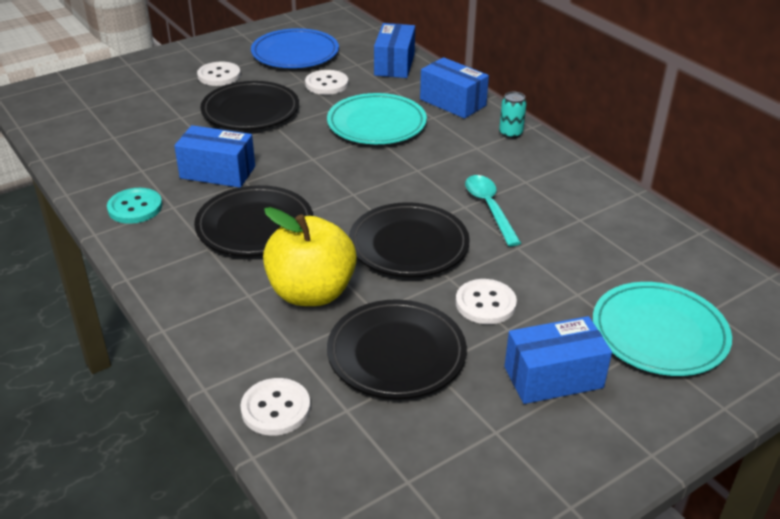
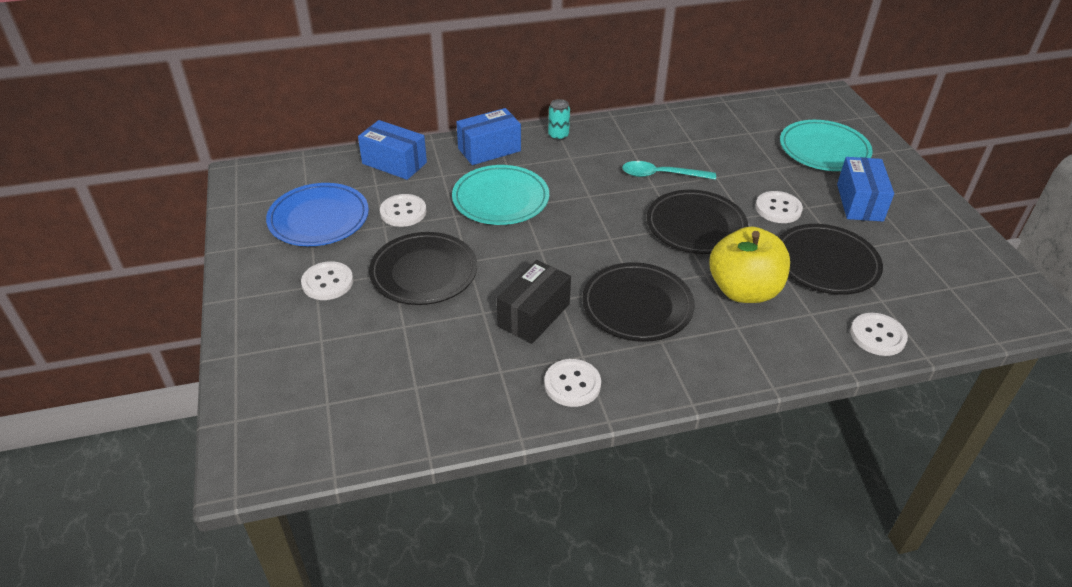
camera: 70 degrees left, 5 degrees up
turquoise button [107,188,162,224] -> white button [544,359,601,407]
blue box [174,125,255,188] -> black box [497,260,571,344]

